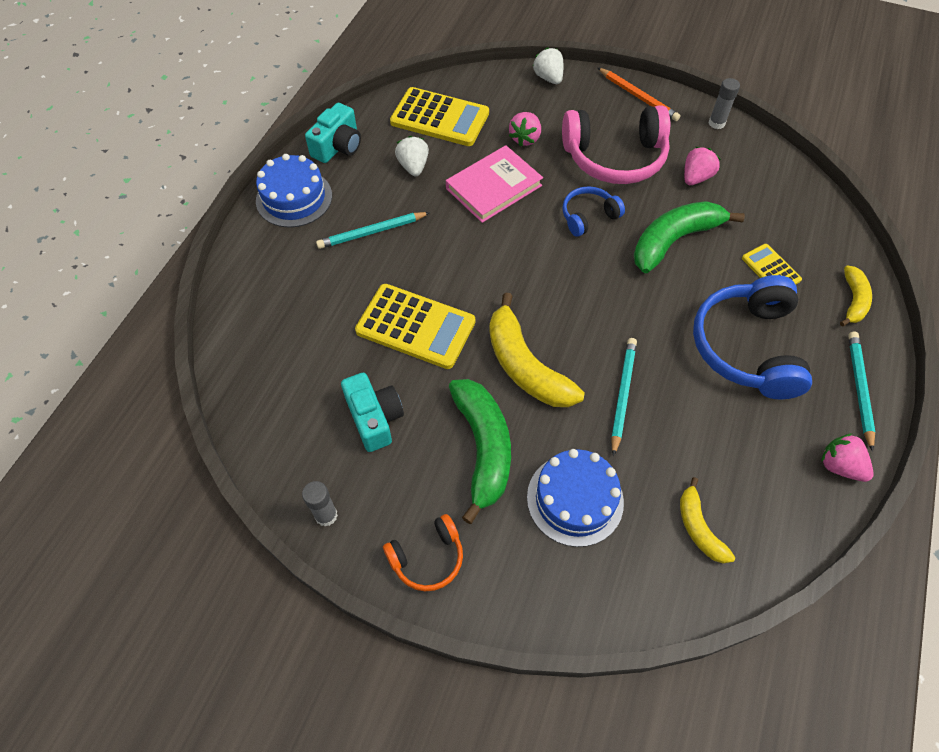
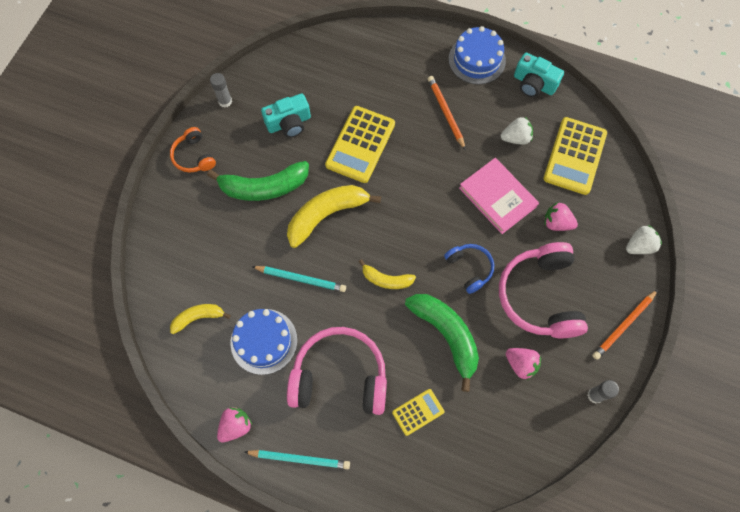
camera: 90 degrees right, 10 degrees up
turquoise pencil [316,212,430,249] -> orange pencil [428,76,466,150]
blue cake [527,449,624,547] -> blue cake moved to [231,309,297,375]
blue headphones [693,275,812,399] -> pink headphones [287,327,387,415]
yellow banana [840,265,872,326] -> yellow banana moved to [359,259,416,289]

